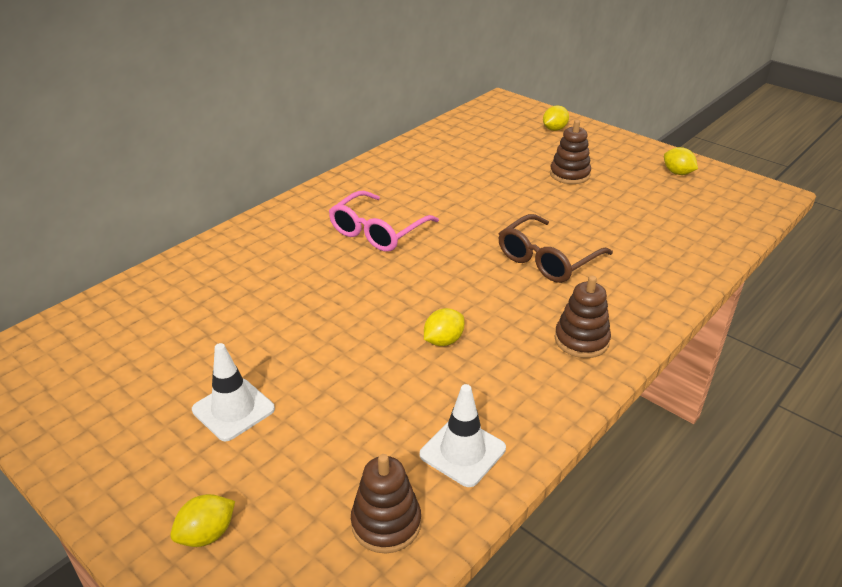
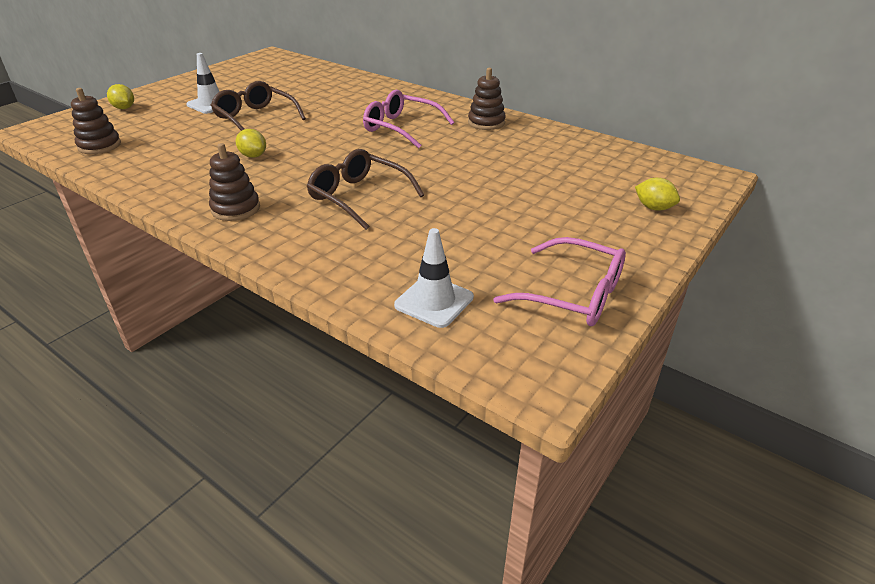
camera: 85 degrees right, 0 degrees up
white traffic cone [420,384,506,487] -> white traffic cone moved to [394,228,474,328]
brown stacking toy [550,120,591,184] -> brown stacking toy moved to [468,68,506,130]
yellow lemon [664,147,698,175] -> pink glasses [493,237,626,326]
none -> brown glasses [210,81,306,131]

